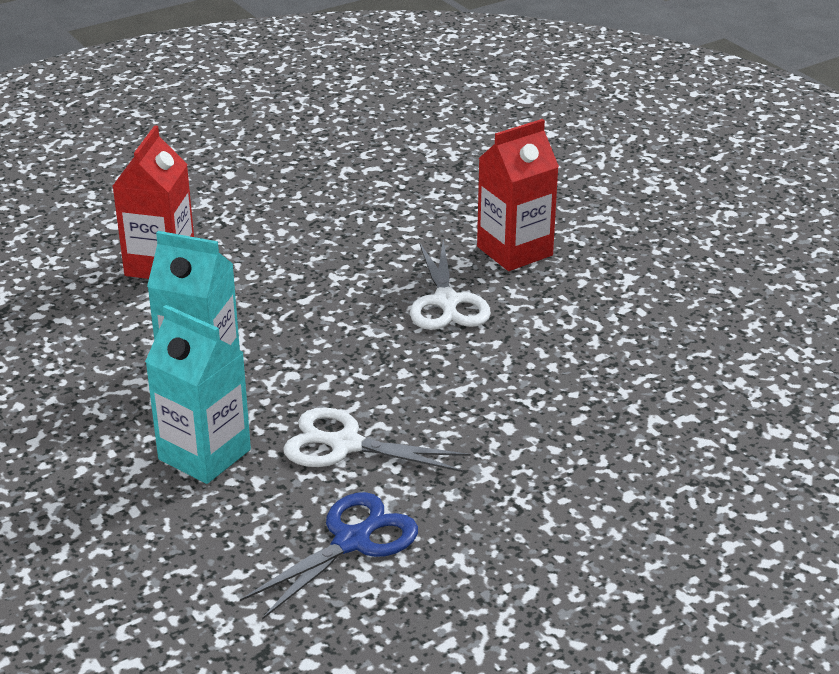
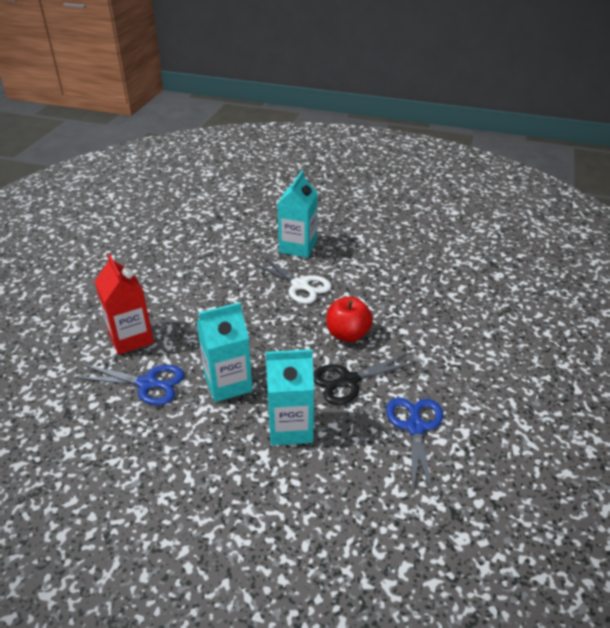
camera: 40 degrees left, 5 degrees up
white scissors [283,407,471,472] -> black scissors [313,353,417,405]
red carton [477,119,559,271] -> turquoise carton [277,170,318,258]
none -> blue scissors [74,364,184,405]
none -> red apple [326,297,373,342]

